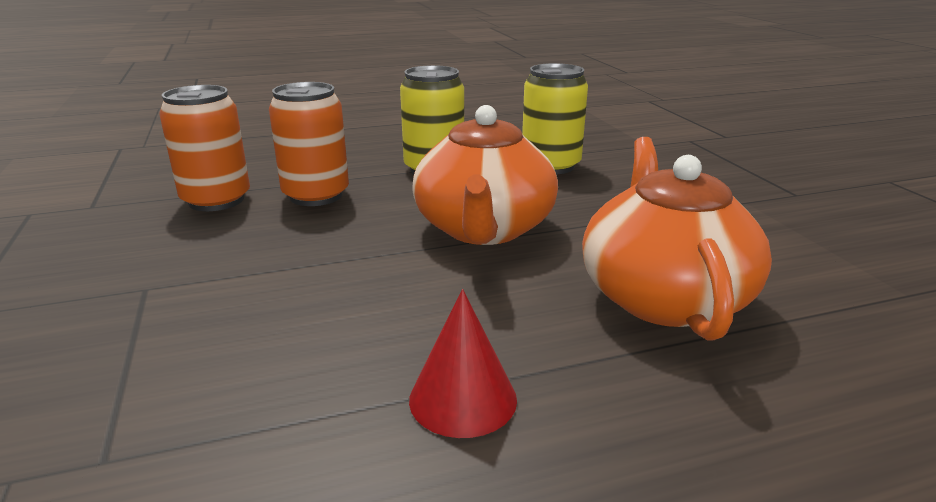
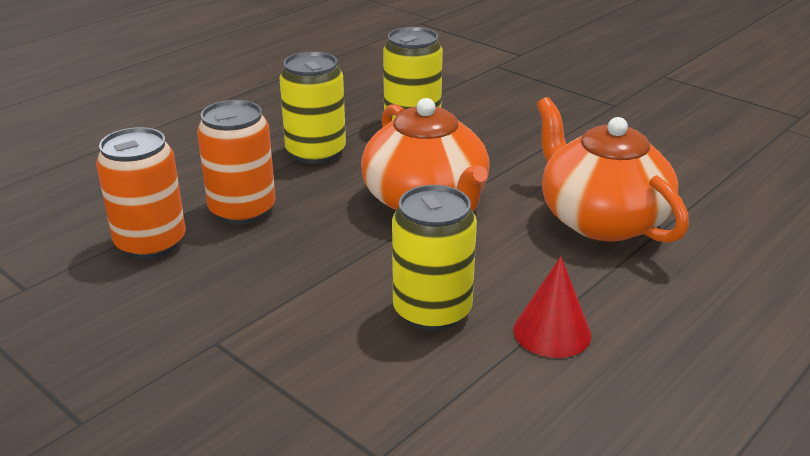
camera: 30 degrees left, 5 degrees up
none -> yellow can [392,185,477,331]

